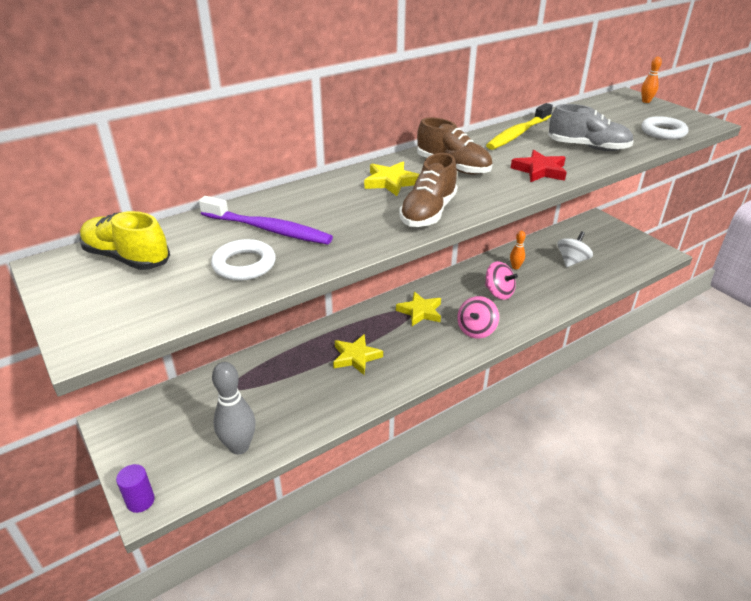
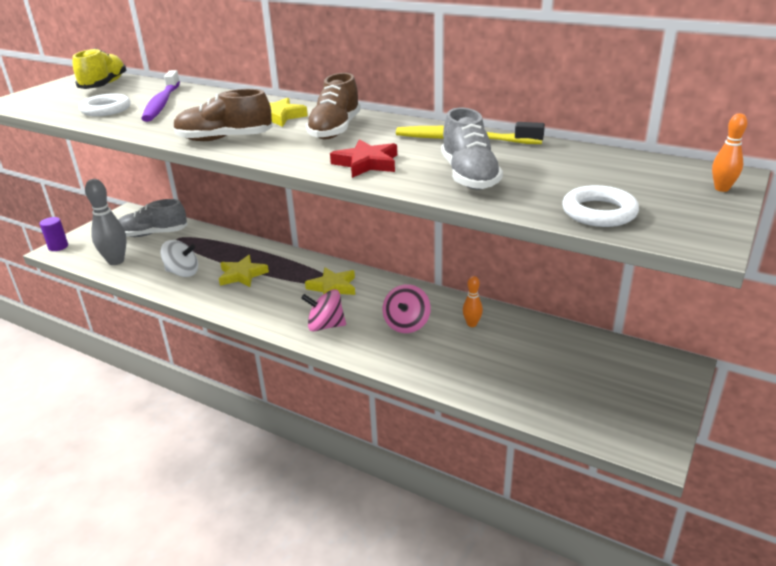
camera: 65 degrees right, 5 degrees down
white spinning top [558,231,593,267] -> white spinning top moved to [160,240,198,277]
none -> grey shoe [118,199,188,237]

